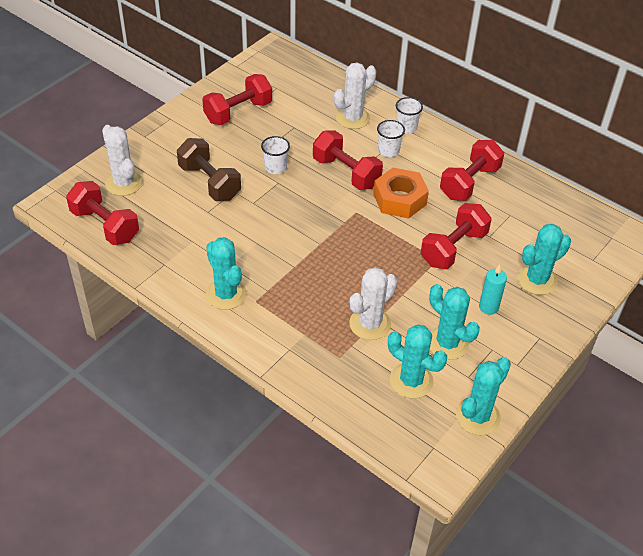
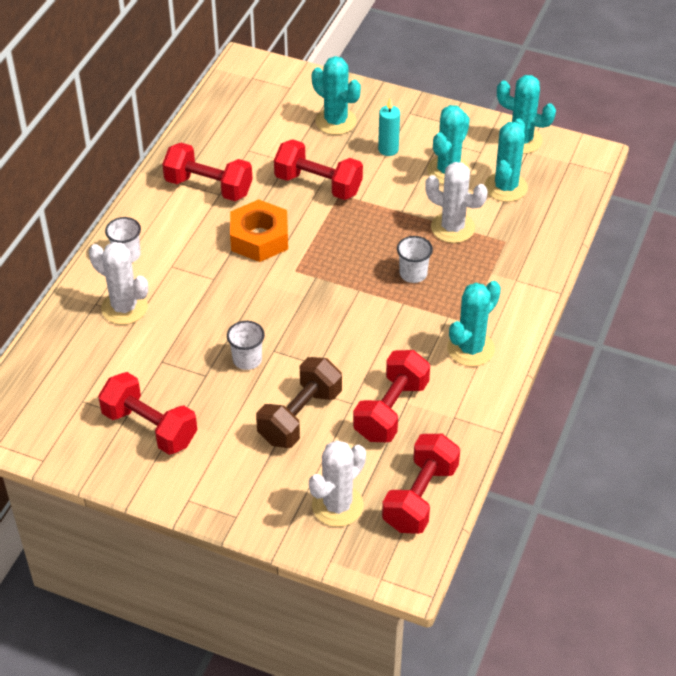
camera: 105 degrees left, 0 degrees up
red dumbbell [313,130,383,190] -> red dumbbell moved to [353,350,430,442]
white cup [377,120,405,157] -> white cup moved to [397,236,433,283]

